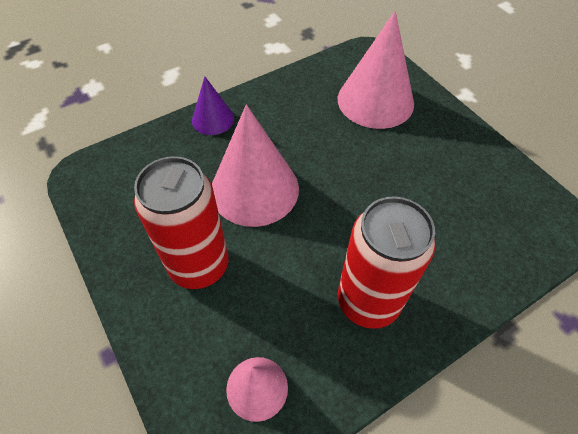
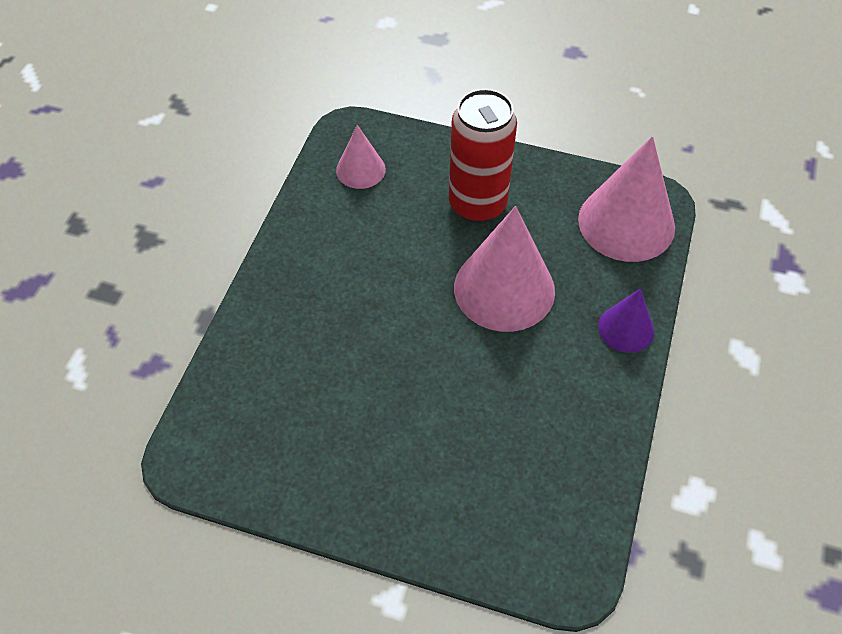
camera: 140 degrees right, 0 degrees up
pink cone [338,11,414,129] -> pink cone moved to [578,136,675,262]
red can [338,196,435,329] -> none

